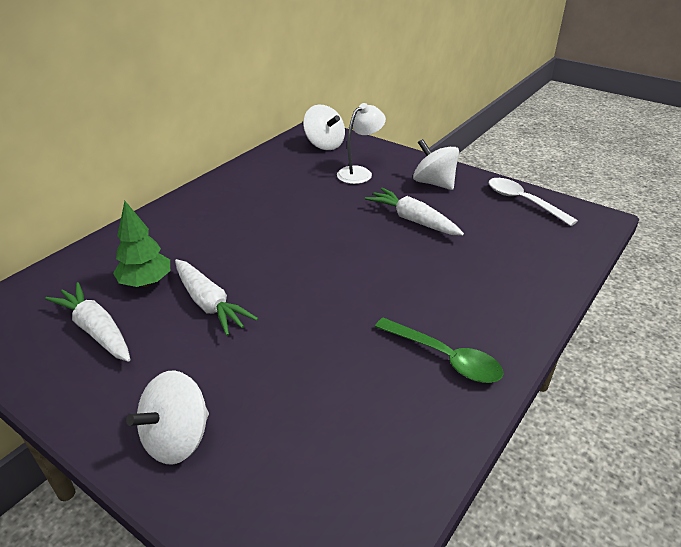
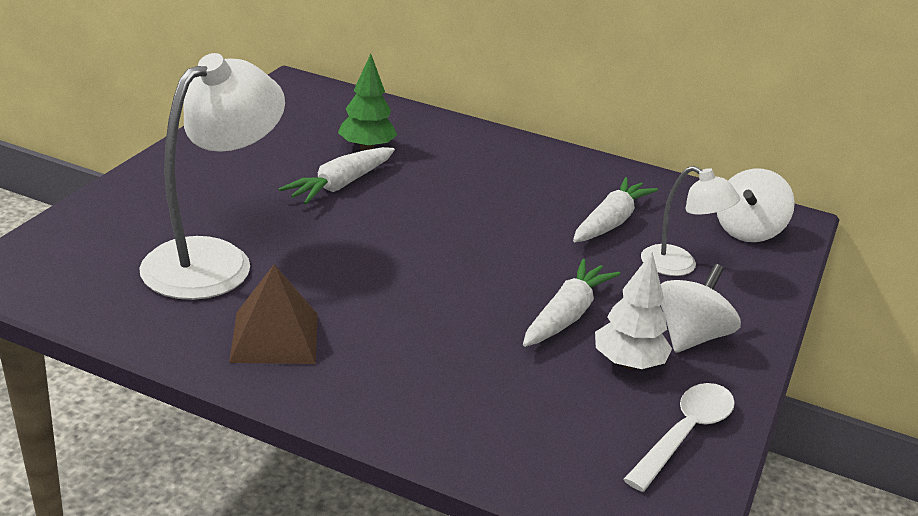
camera: 75 degrees right, 5 degrees down
white carrot [45,282,130,362] -> white carrot moved to [573,177,658,242]
white spinning top [126,370,209,465] -> none
green spoon [375,318,504,383] -> brown pyramid [229,264,318,364]
none -> white lamp [139,53,285,300]
none -> white tree [595,252,672,369]

